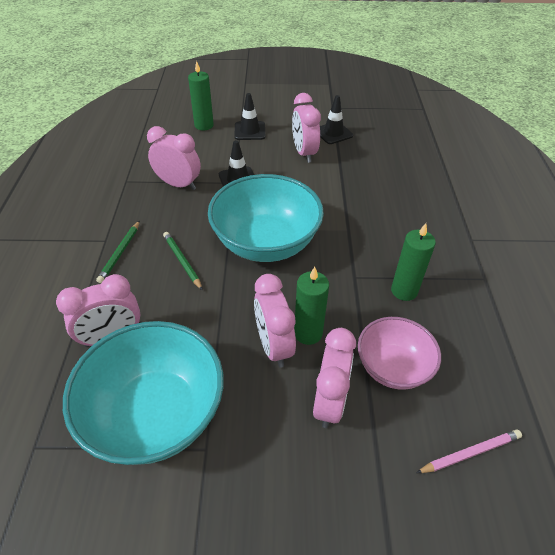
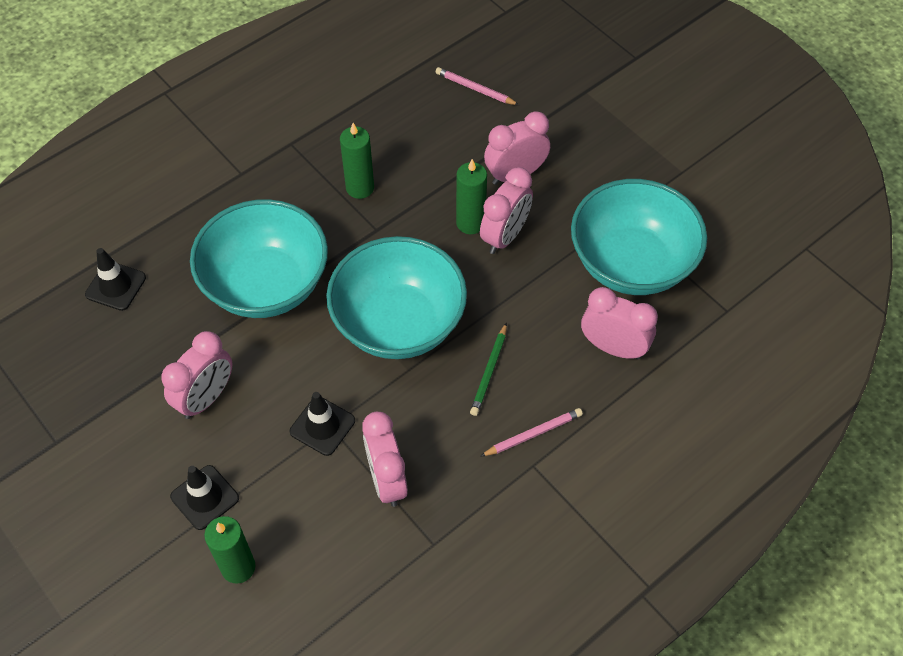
camera: 130 degrees left, 10 degrees up
green pencil [96,221,140,283] -> pink pencil [480,408,583,457]
black traffic cone [320,95,353,144] -> black traffic cone moved to [85,248,146,311]
pink bowl [358,317,441,390] -> none
none -> turquoise bowl [190,199,328,318]

